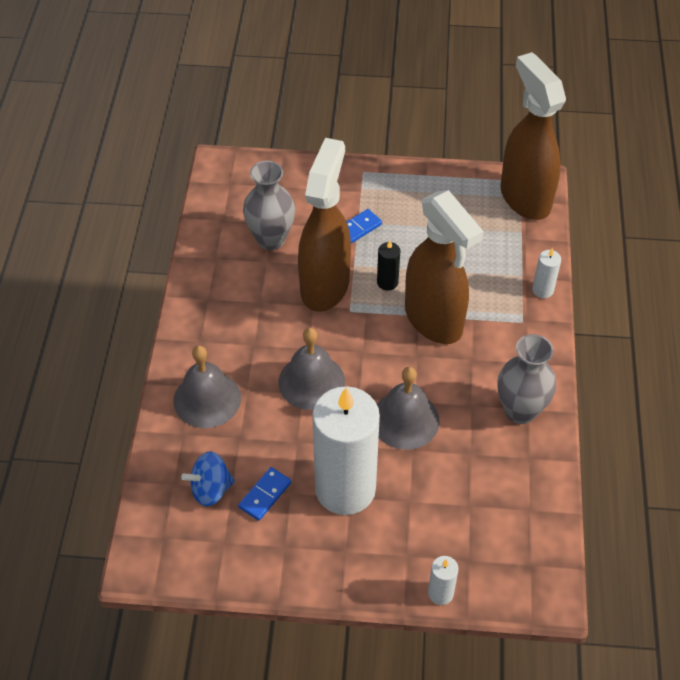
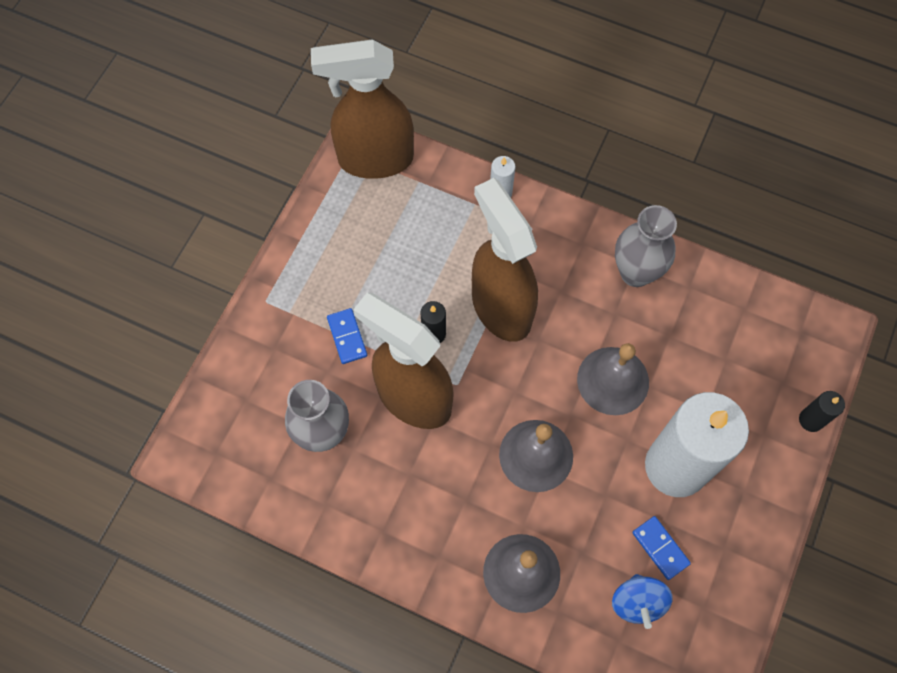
camera: 70 degrees left, 15 degrees up
brown spray bottle [405,190,484,344] -> brown spray bottle turned 105 degrees counterclockwise [472,178,538,342]
white candle [428,556,459,605] -> black candle [799,391,845,432]

